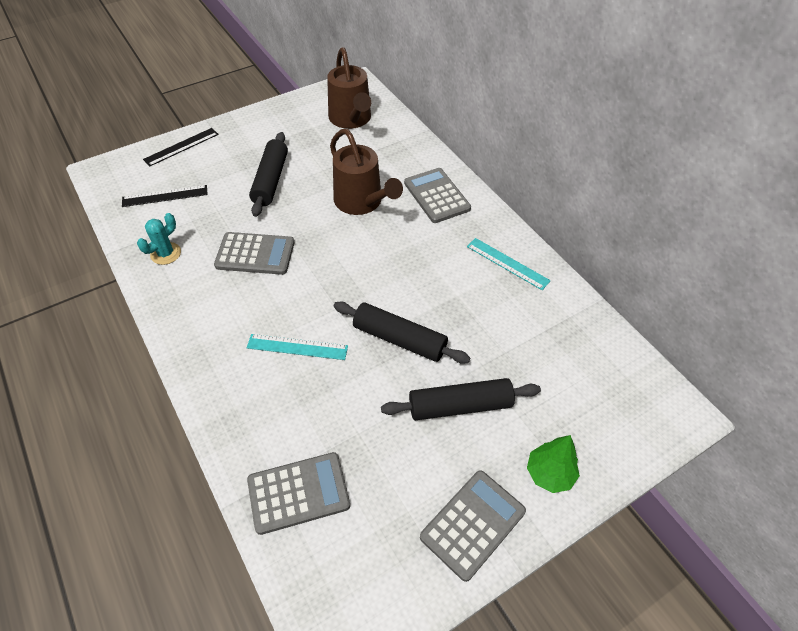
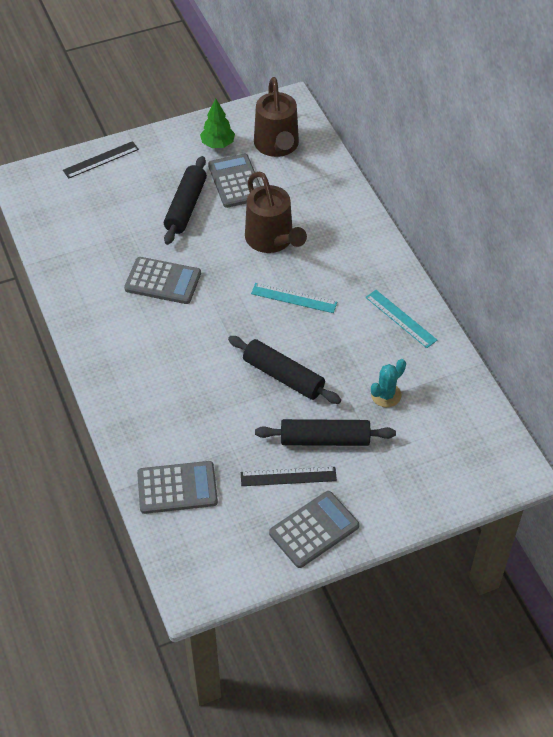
camera: 10 degrees right, 0 degrees up
black ruler [122,185,208,207] -> black ruler moved to [241,467,337,486]
turquoise cactus [137,213,181,265] -> turquoise cactus moved to [371,359,406,407]
turquoise ruler [247,334,348,360] -> turquoise ruler moved to [251,283,337,313]
grey calculator [404,168,471,223] -> grey calculator moved to [208,154,261,208]
green tree [527,435,580,493] -> green tree moved to [200,98,235,148]

